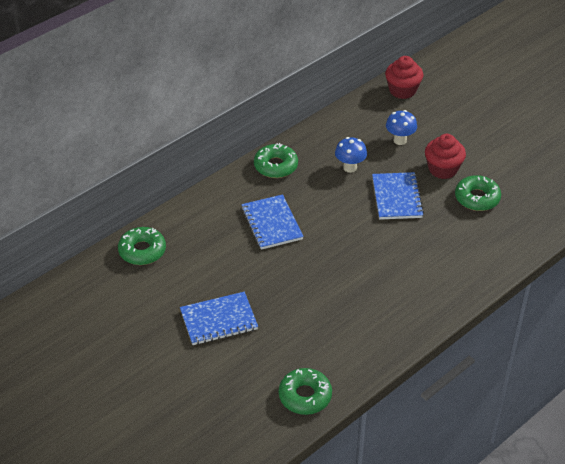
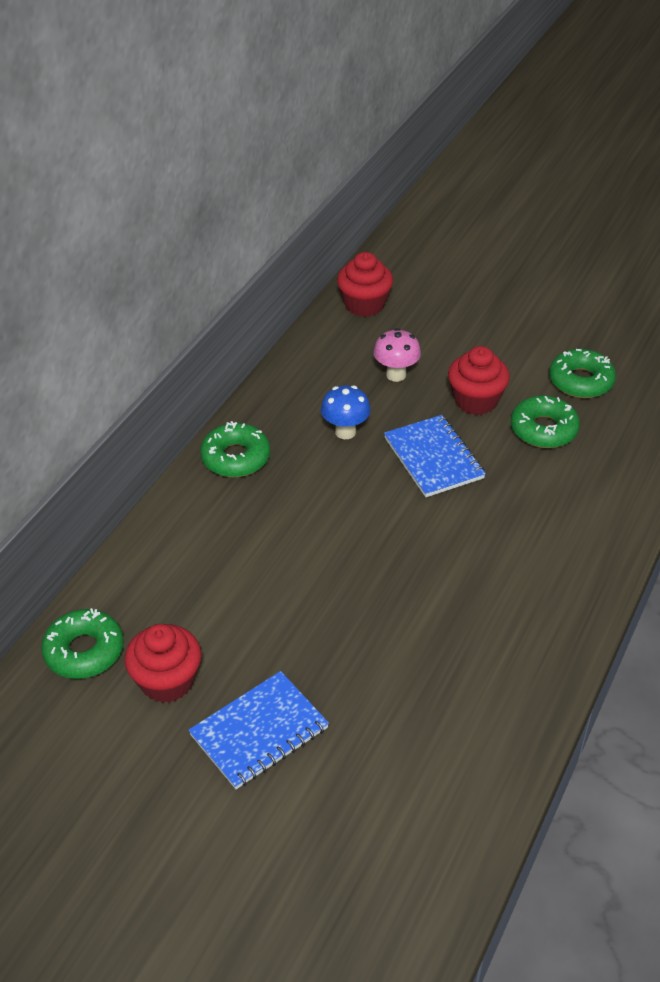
camera: 20 degrees left, 0 degrees up
blue notebook [241,194,303,250] -> none
green donut [279,368,332,415] -> green donut moved to [549,349,616,398]
blue mushroom [386,110,417,145] -> pink mushroom [373,328,421,382]
none -> red cupcake [124,624,202,703]

